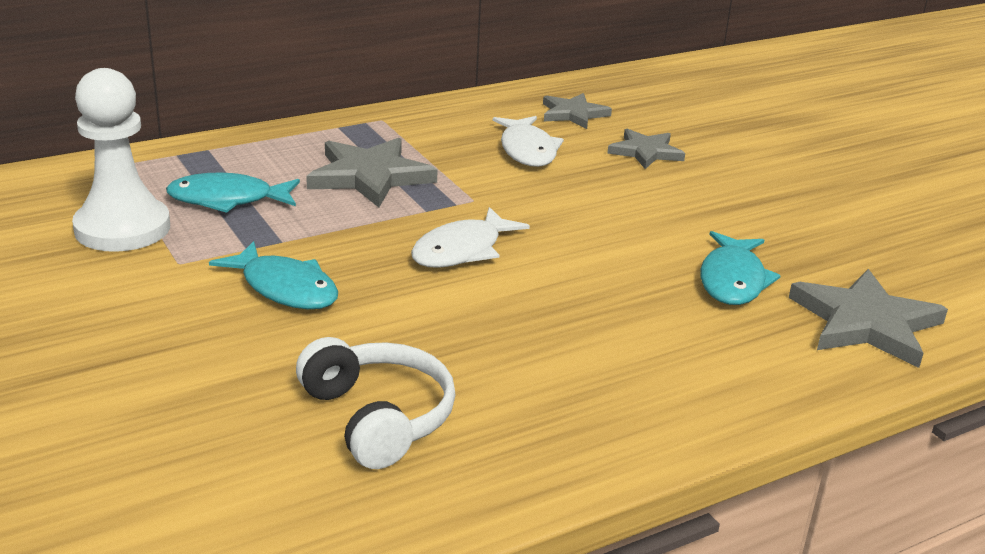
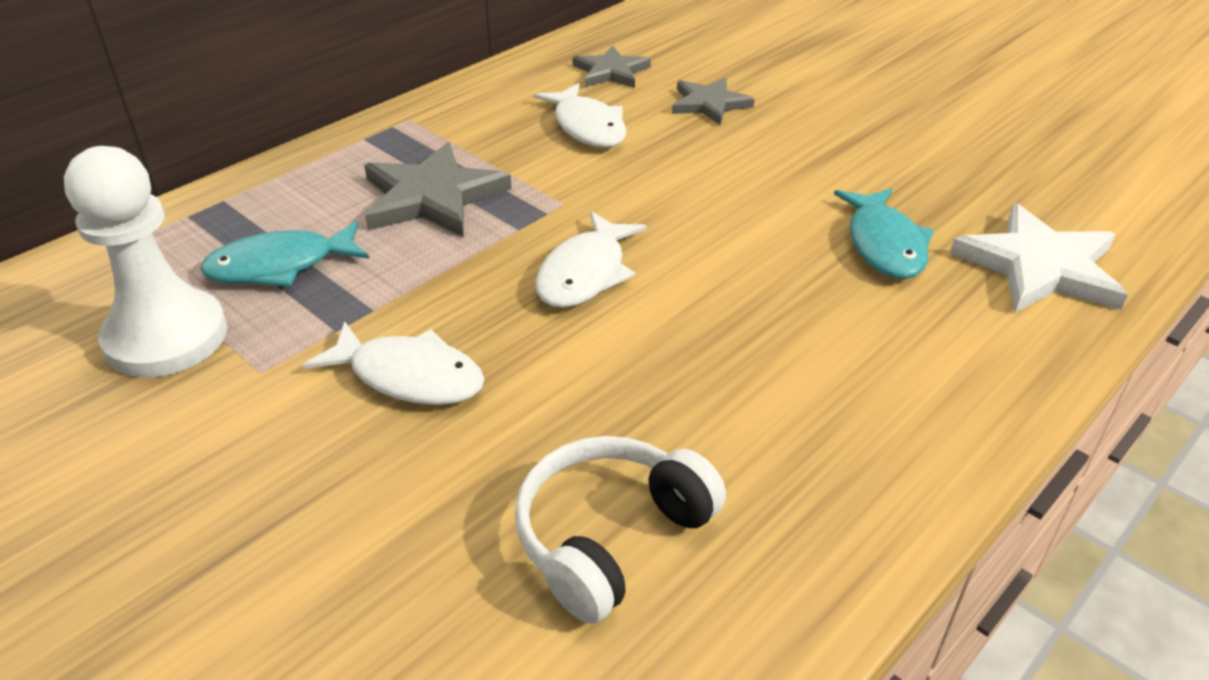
camera: 15 degrees left, 10 degrees up
turquoise fish [209,241,338,309] -> white fish [303,321,485,405]
white headphones [296,337,456,469] -> white headphones turned 90 degrees counterclockwise [515,436,726,624]
grey star [789,269,948,368] -> white star [950,203,1128,313]

